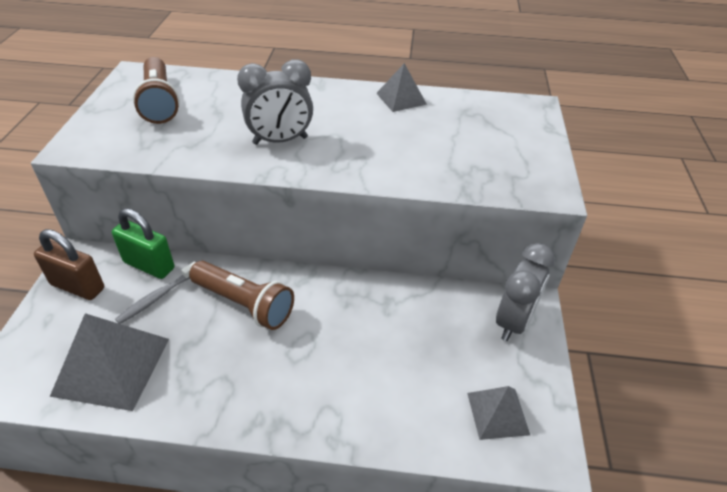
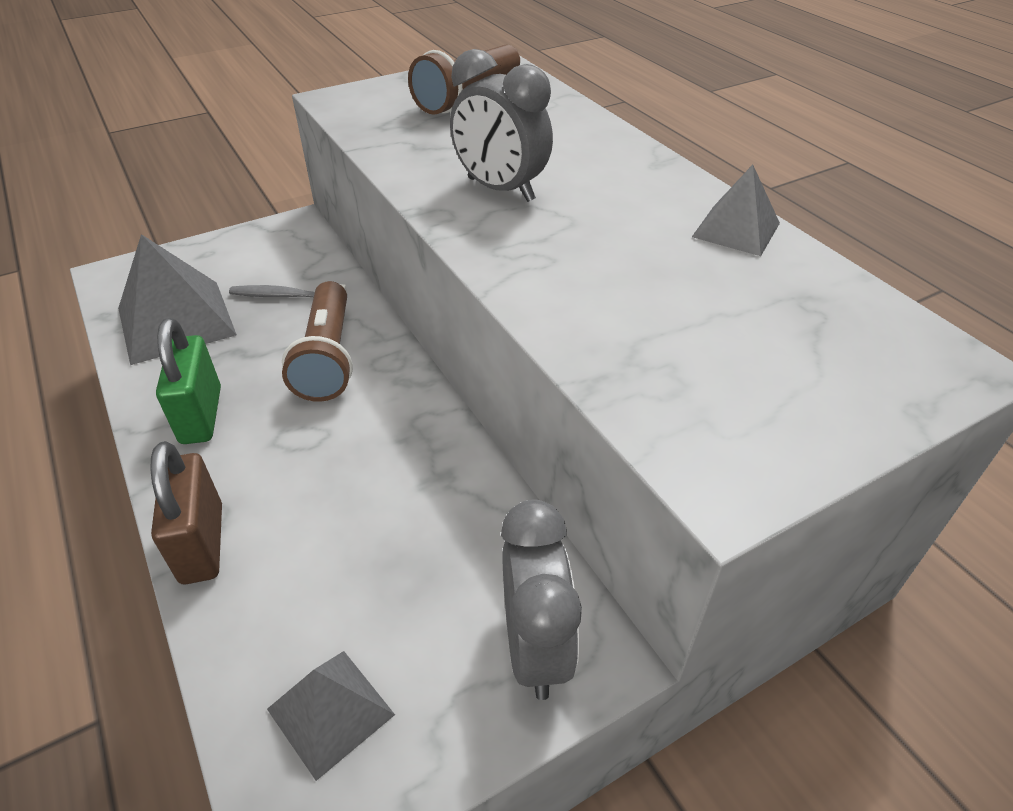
camera: 55 degrees right, 0 degrees up
brown padlock [34,229,104,300] -> brown padlock moved to [150,441,222,584]
green padlock [112,208,174,279] -> green padlock moved to [156,318,221,444]
grey clock [496,243,555,341] -> grey clock turned 90 degrees counterclockwise [501,500,582,700]

